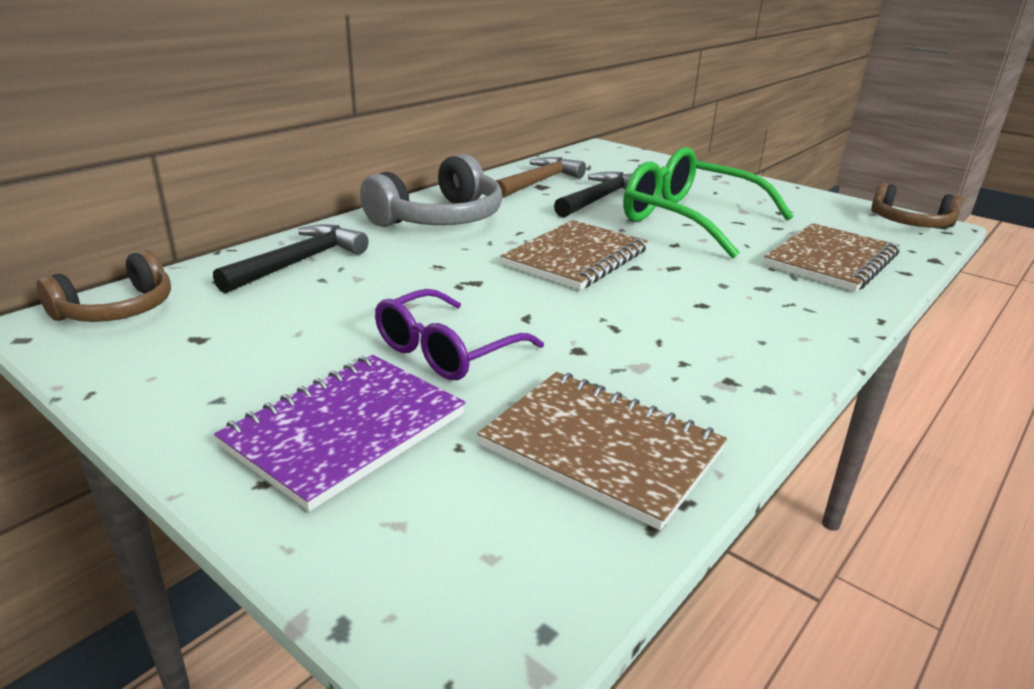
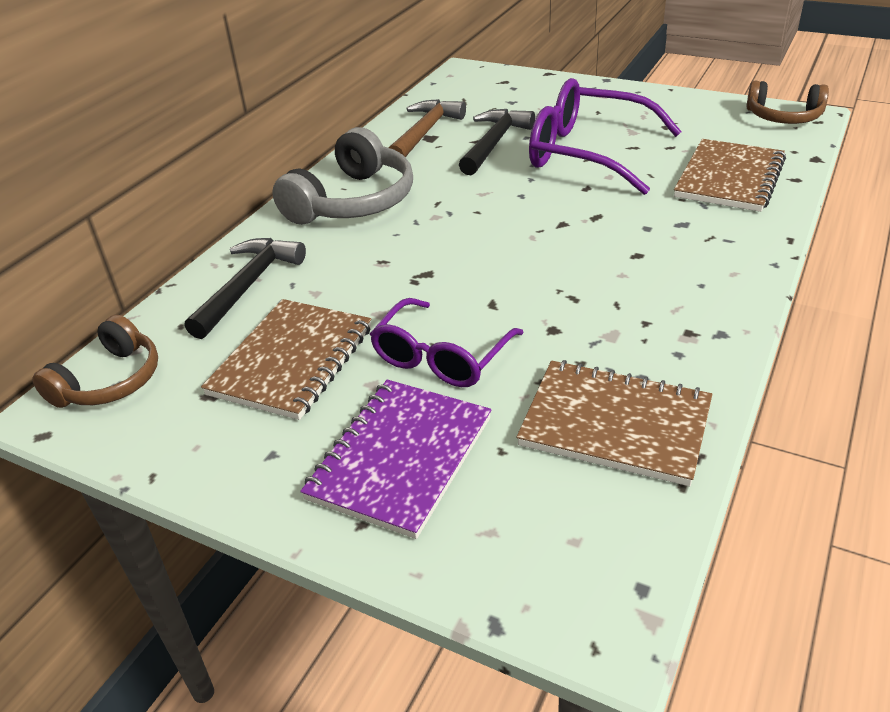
camera: 10 degrees left, 10 degrees up
brown notebook [501,220,648,290] -> brown notebook moved to [201,299,371,420]
green glasses [623,147,794,259] -> purple glasses [529,78,682,195]

